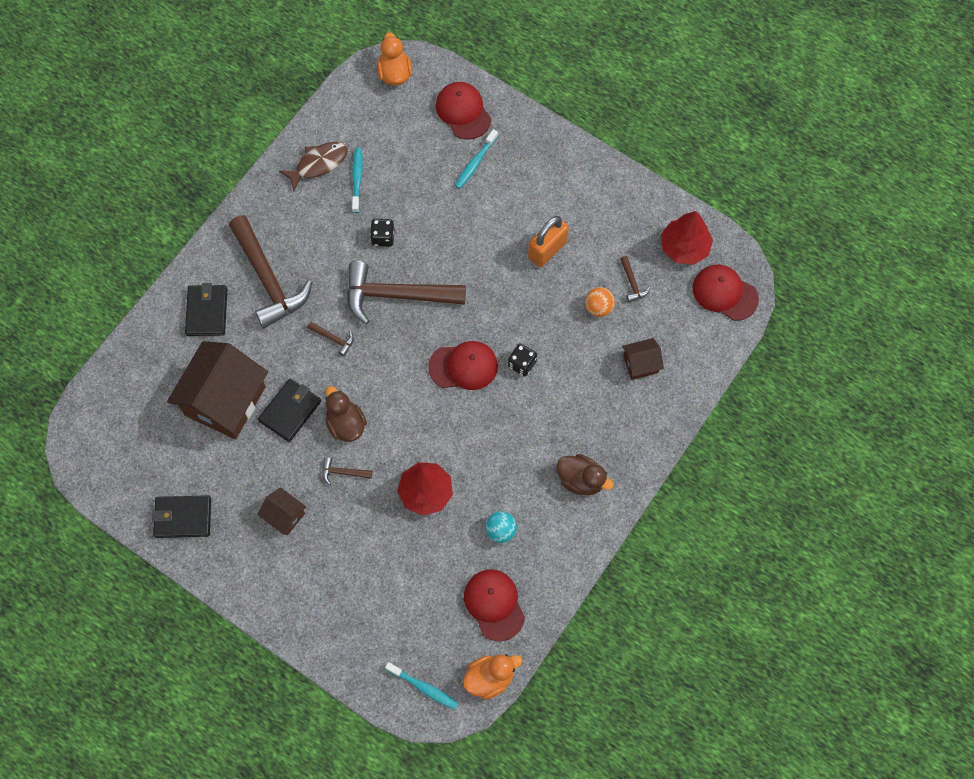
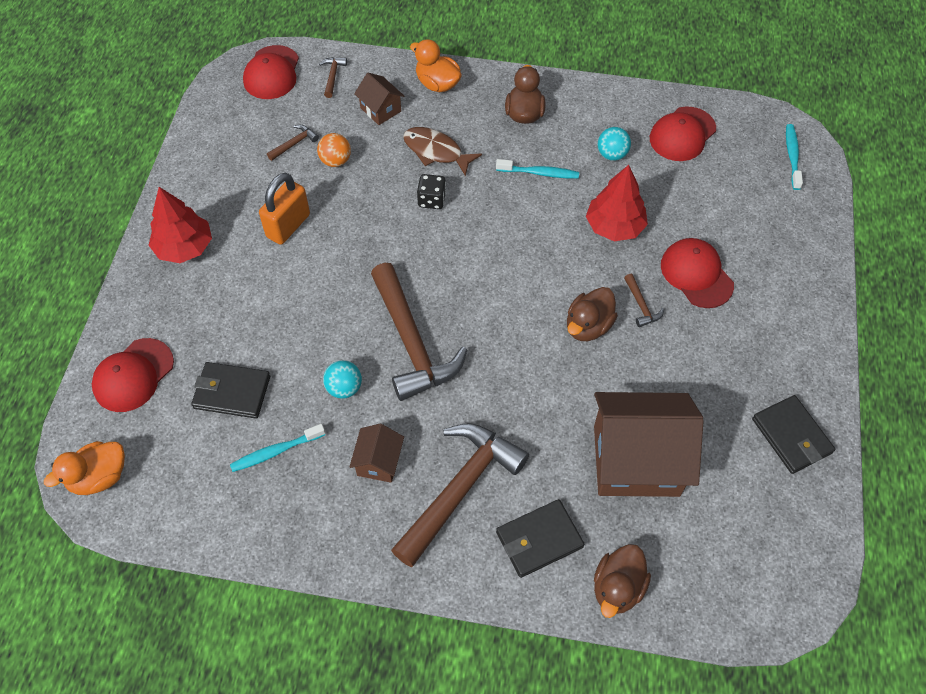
camera: 115 degrees left, 10 degrees down
black wallet [258,378,321,442] -> black wallet moved to [191,362,270,419]
brown house [258,487,306,536] -> brown house moved to [349,424,404,483]
brown fish [279,142,348,192] -> brown fish moved to [403,127,482,177]
brown hammer [308,322,354,357] -> brown hammer moved to [319,57,347,98]
black dice [370,219,395,247] -> turquoise ball [323,360,362,399]
red cap [428,341,498,390] -> red cap moved to [661,238,734,308]
turquoise toothbrush [455,129,498,189] -> turquoise toothbrush moved to [496,159,579,179]
orange duck [462,654,523,700] -> orange duck moved to [410,39,461,92]
orange padlock [528,216,569,268] -> orange padlock turned 75 degrees counterclockwise [259,173,310,245]
red tree [661,211,713,265] -> red tree moved to [149,187,212,263]
none -> brown duck [594,544,651,618]

